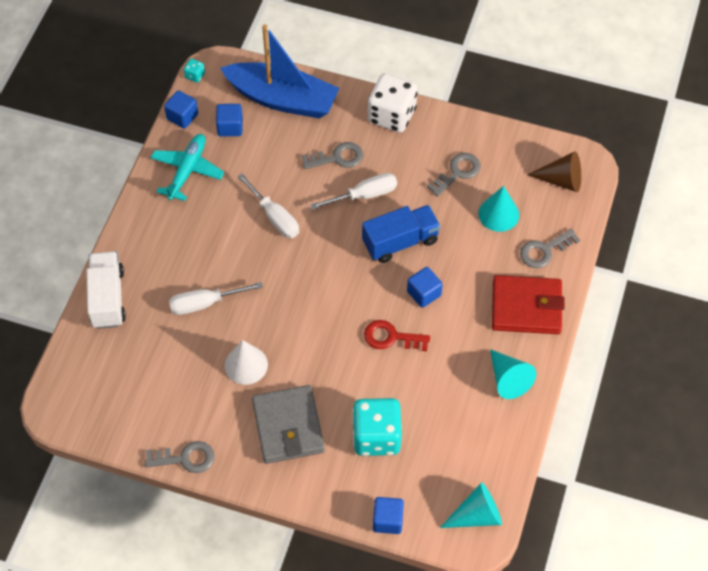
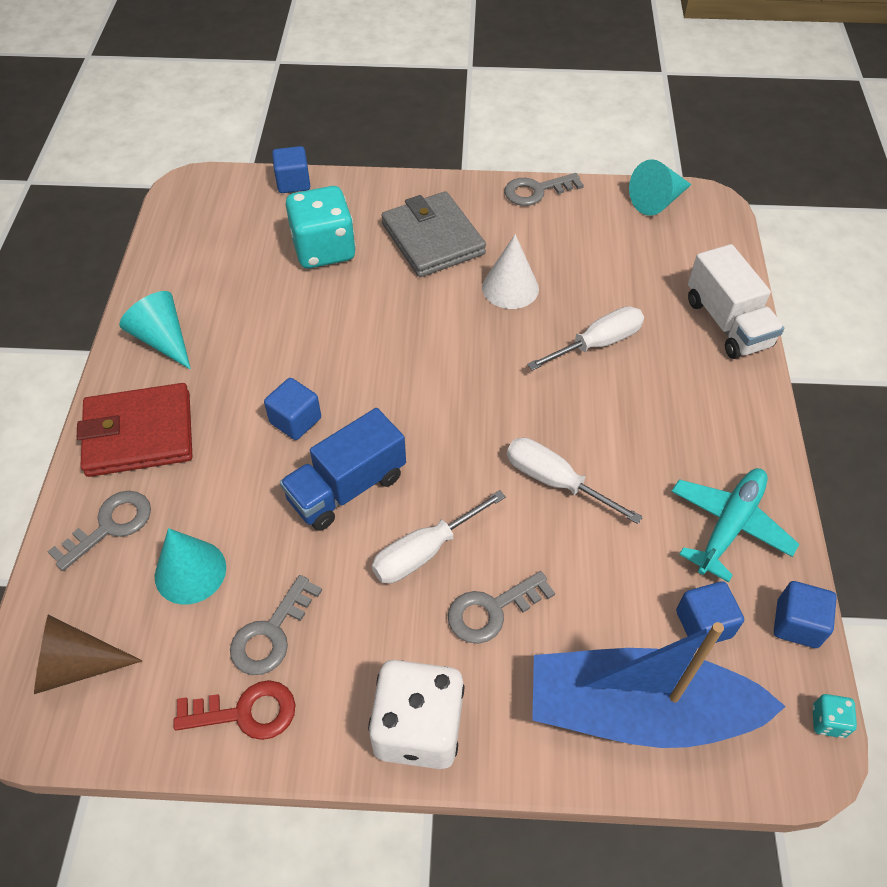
camera: 165 degrees right, 5 degrees down
turquoise plane [151,134,224,201] -> turquoise plane turned 150 degrees counterclockwise [671,468,799,583]
red key [364,320,430,351] -> red key moved to [174,680,295,740]
turquoise cone [440,482,502,528] -> turquoise cone moved to [629,159,692,216]

